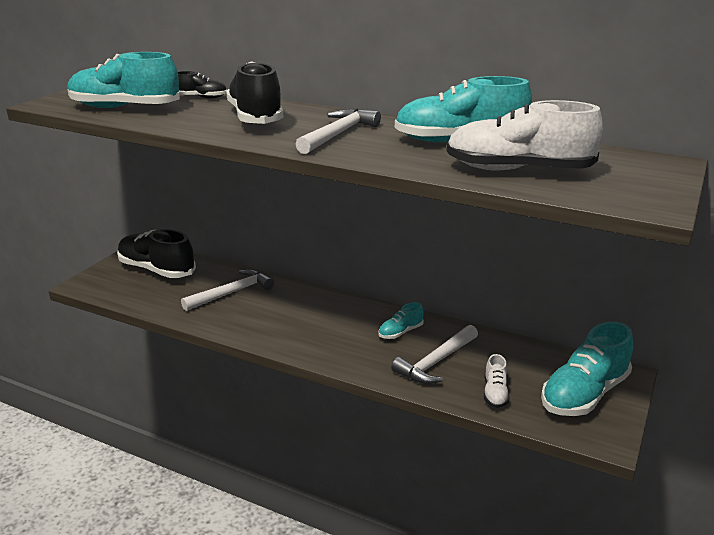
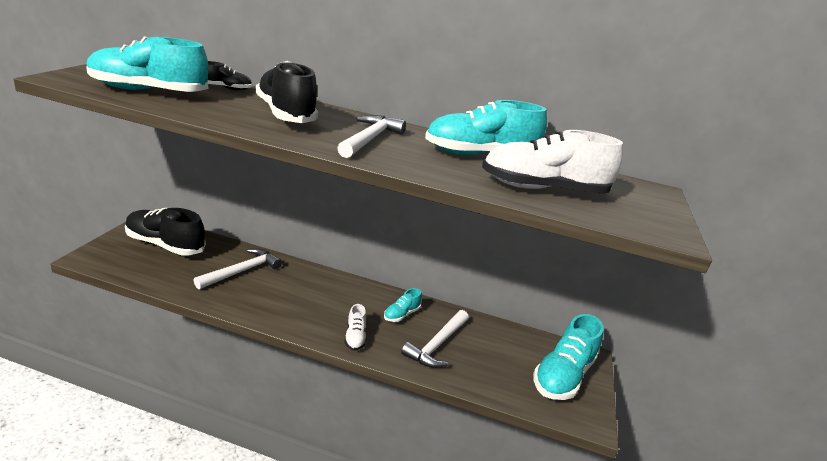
camera: 15 degrees left, 0 degrees up
white shoe [484,354,509,408] -> white shoe moved to [344,304,366,351]

